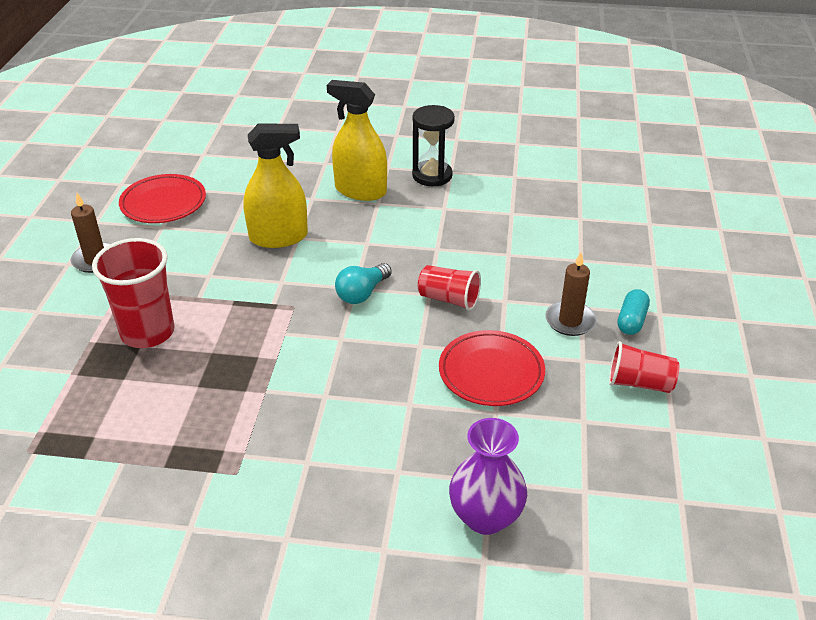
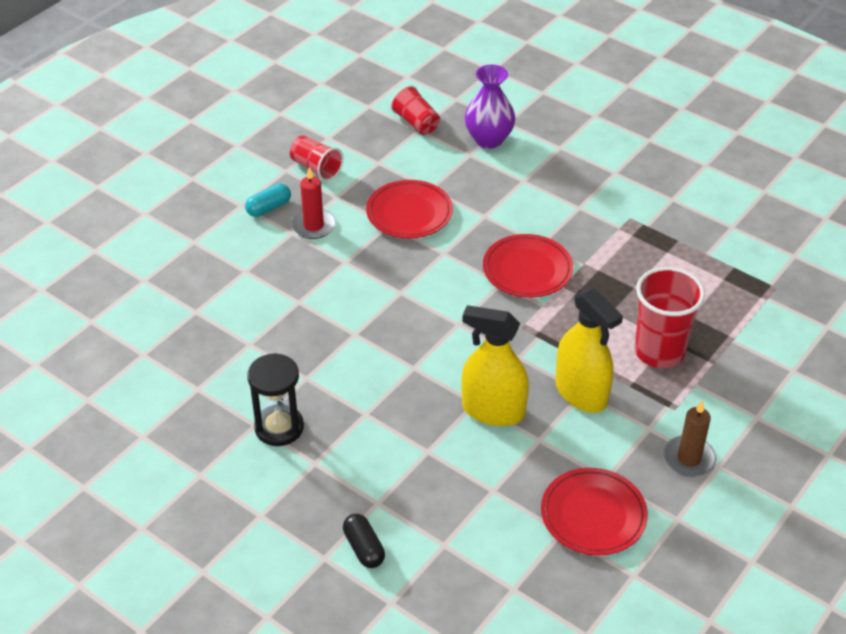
camera: 150 degrees left, 5 degrees up
yellow spray bottle [327,80,387,201] -> yellow spray bottle moved to [555,288,623,413]
turquoise light bulb [335,263,392,304] -> none
red cup [418,265,481,311] -> red cup moved to [390,85,440,135]
brown candle [545,252,597,336] -> red candle [291,167,336,239]
none -> black capsule [343,514,385,568]
none -> red plate [483,234,573,298]

